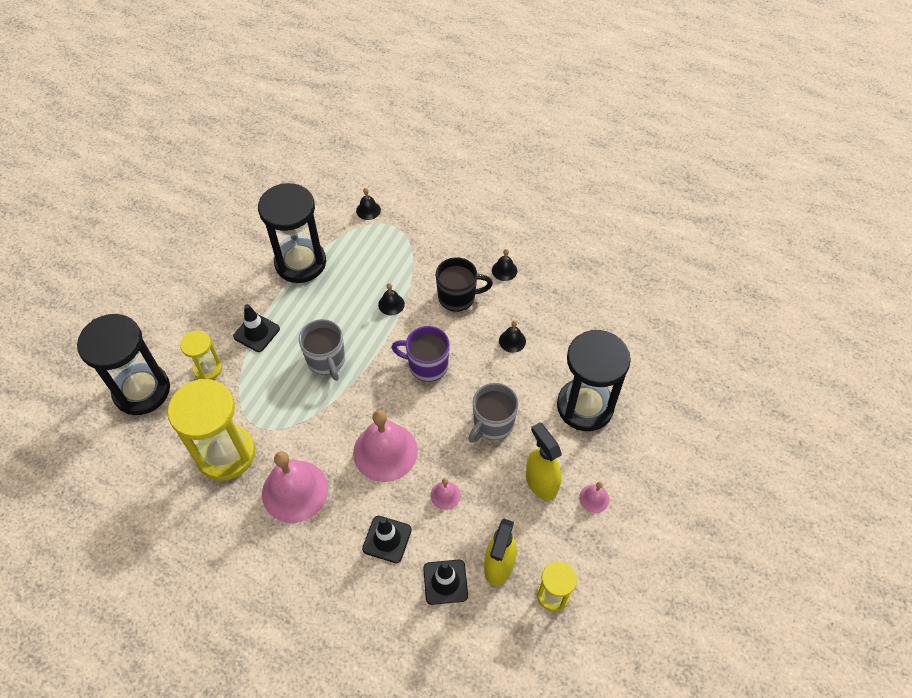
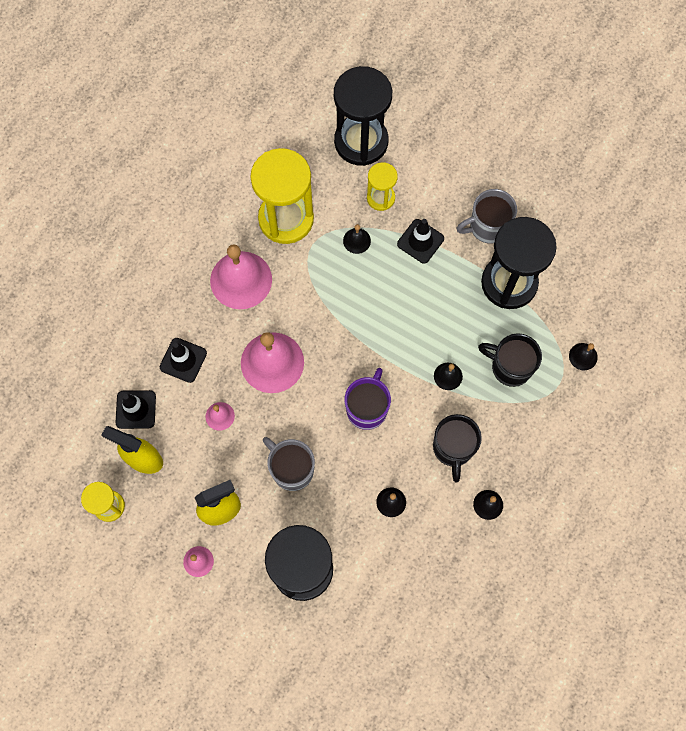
camera: 95 degrees right, 15 degrees up
grey mug [299,319,345,381] -> grey mug moved to [456,189,517,243]
none -> black bell [343,224,371,254]
none -> black mug [478,333,542,387]

